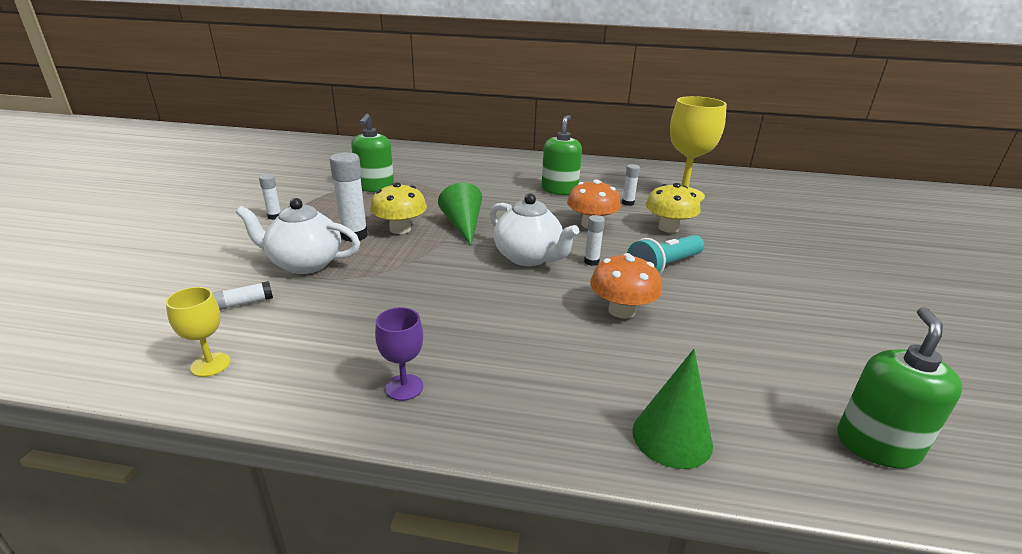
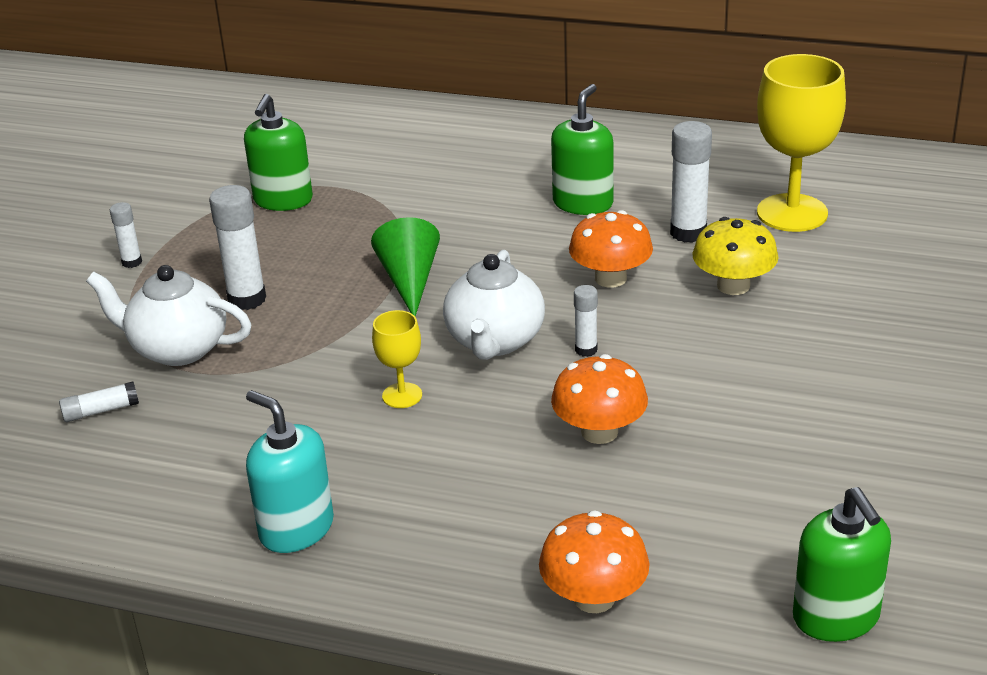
camera: 10 degrees right, 5 degrees up
yellow goblet [166,287,231,377] -> yellow goblet moved to [372,310,422,408]
yellow mushroom [370,182,427,234] -> none
purple goblet [375,307,423,401] -> turquoise soap dispenser [246,390,334,553]
white teapot [490,193,579,266] -> white teapot turned 45 degrees clockwise [443,250,545,360]
white glue stick [622,164,640,206] -> white glue stick [670,121,712,243], size x1.81
turquoise flashlight [627,235,704,274] -> none
green cone [632,349,713,469] -> orange mushroom [539,510,650,613]
green soap dispenser [837,307,963,469] -> green soap dispenser turned 135 degrees clockwise [793,487,891,642]

